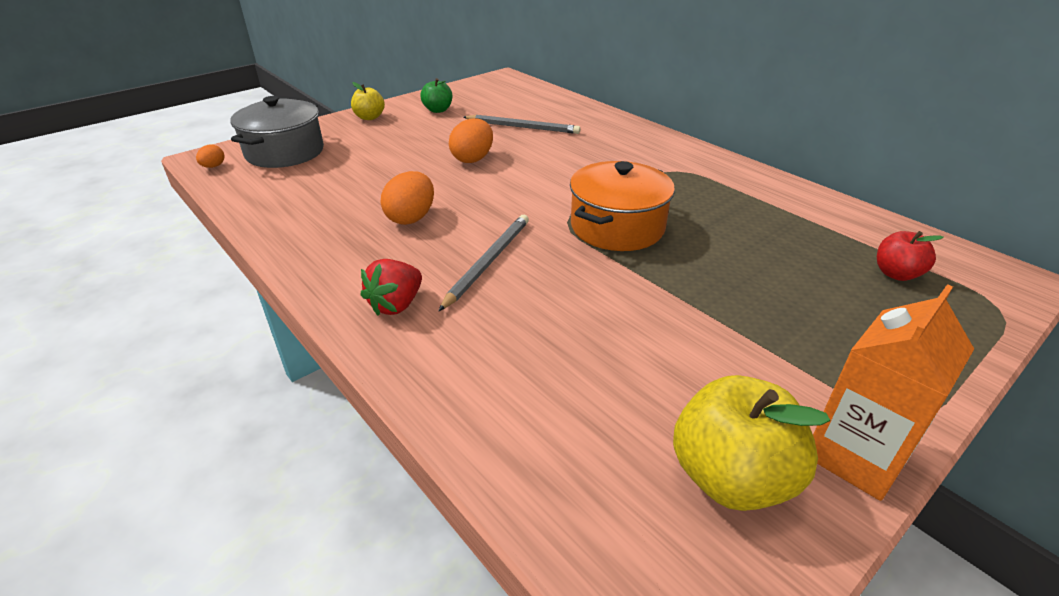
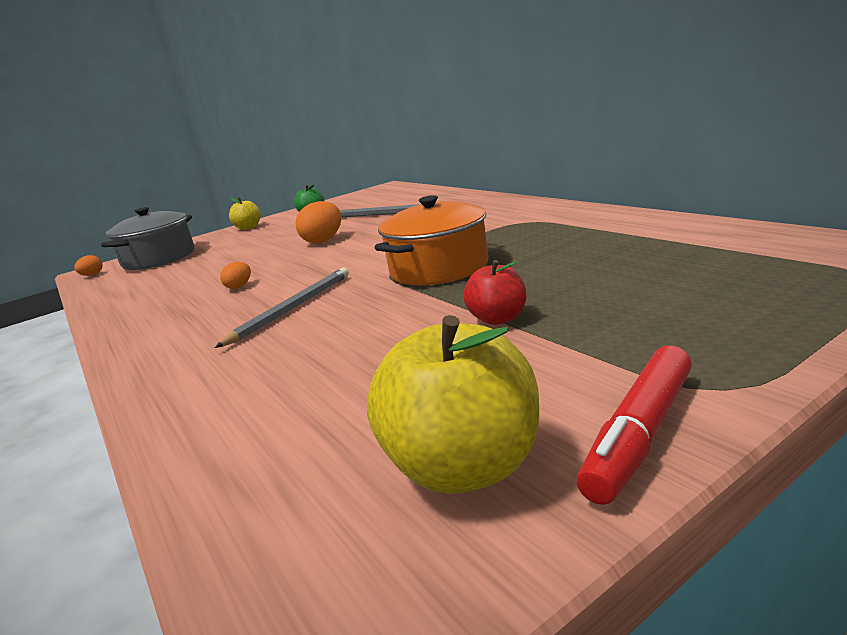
camera: 10 degrees right, 15 degrees down
red strawberry [361,259,422,316] -> none
orange egg [381,171,434,225] -> orange egg [220,262,251,289], size x0.54
orange carton [813,284,974,501] -> red marker [577,346,692,505]
red apple [877,231,944,281] -> red apple moved to [463,260,526,325]

